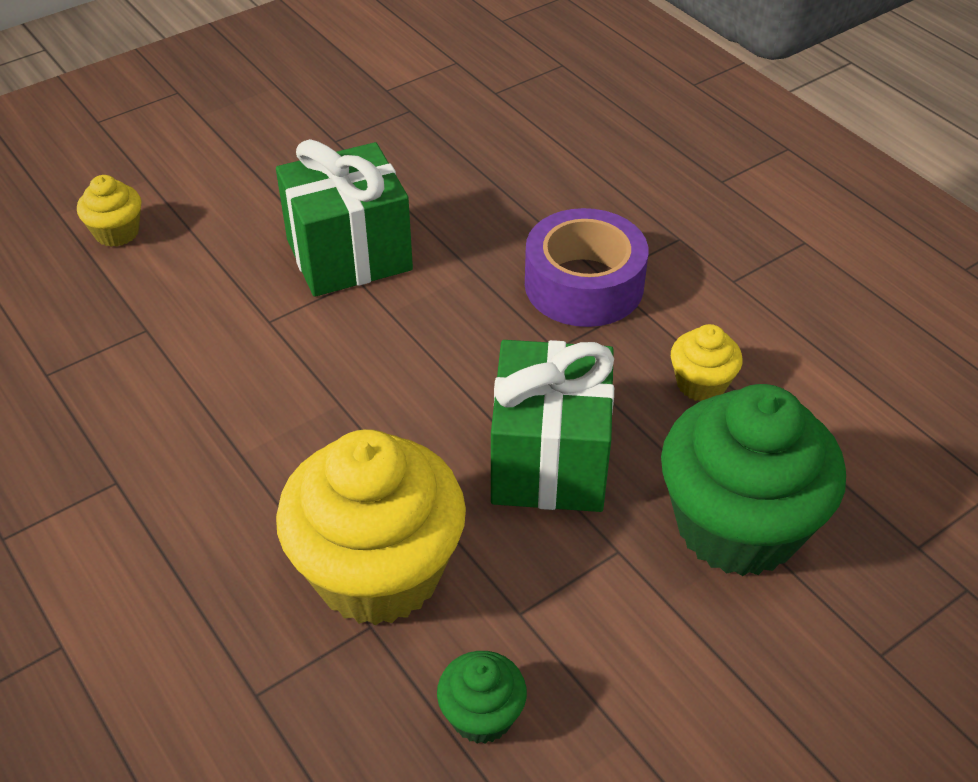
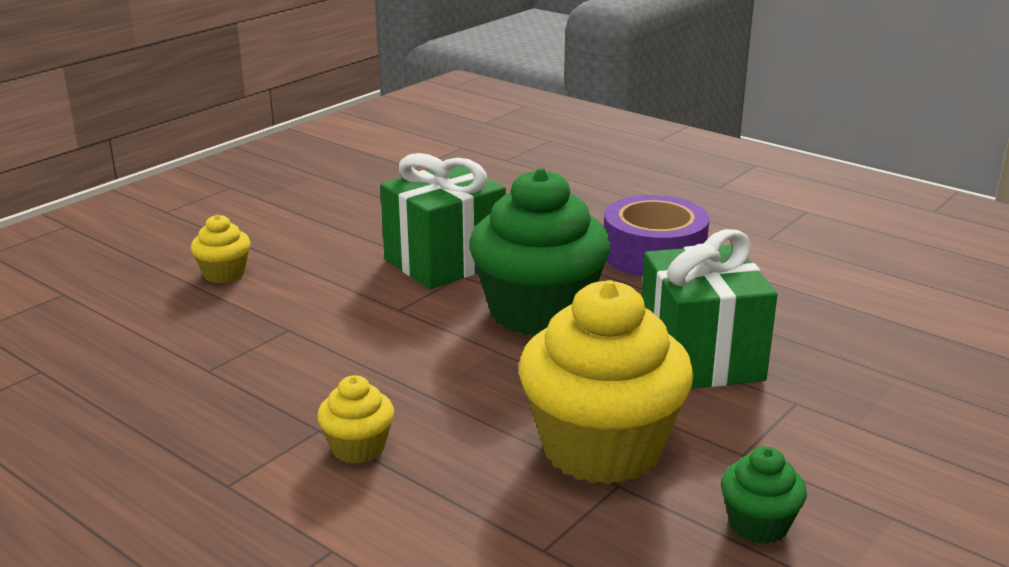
camera: 15 degrees left, 20 degrees down
green cupcake [661,384,846,576] -> green cupcake moved to [469,168,611,335]
yellow cupcake [671,324,742,401] -> yellow cupcake moved to [317,375,394,464]

